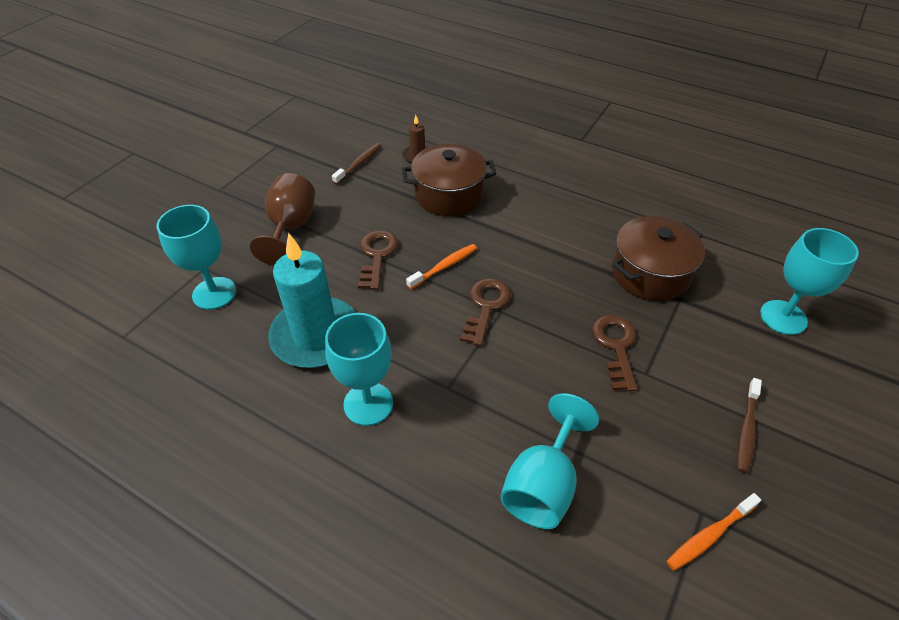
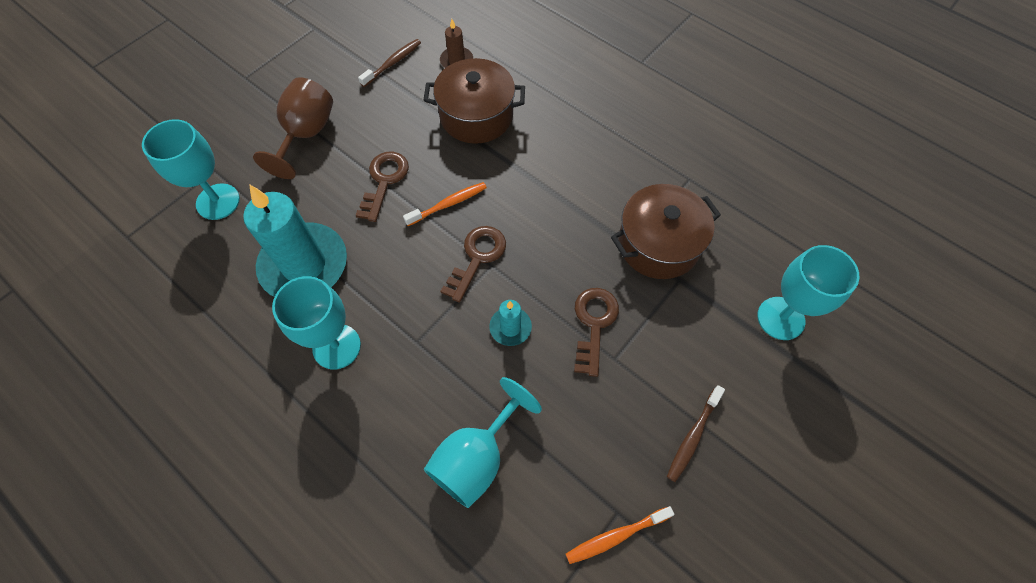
camera: 10 degrees right, 15 degrees up
none -> turquoise candle [489,300,532,346]

